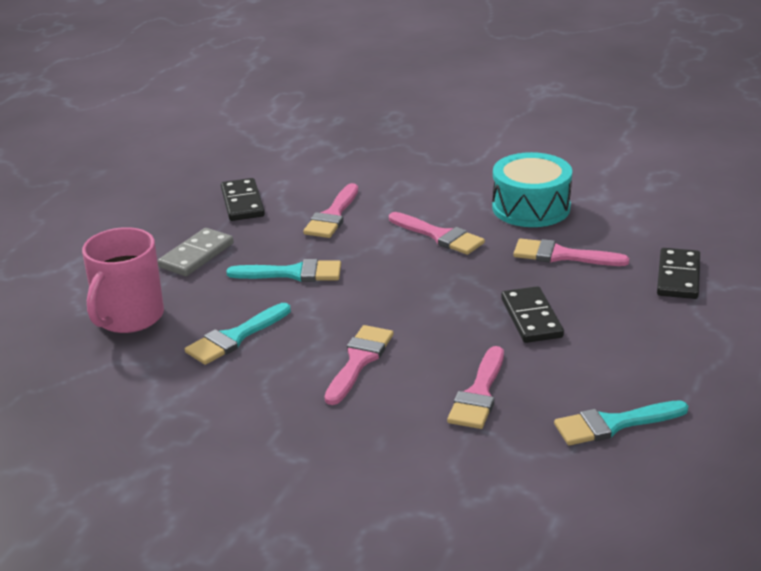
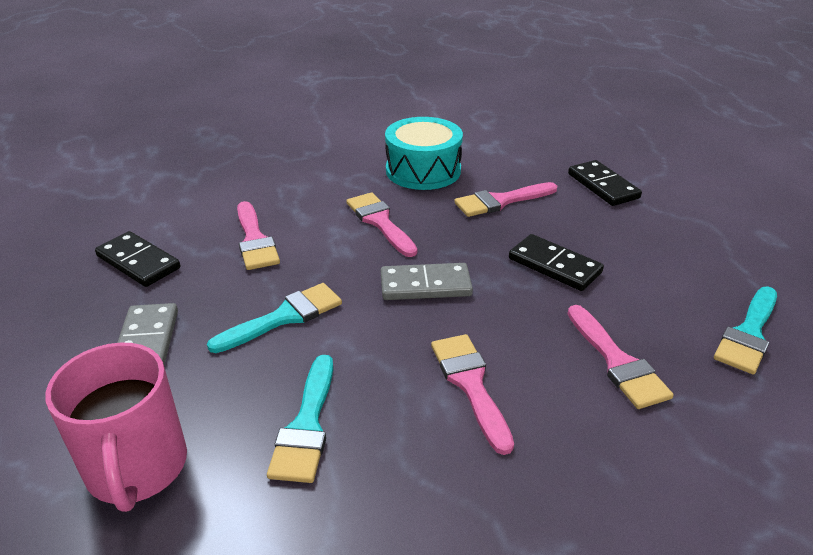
camera: 40 degrees left, 5 degrees up
pink brush [389,212,485,255] -> pink brush turned 120 degrees counterclockwise [346,192,417,257]
none -> grey domino [381,263,473,300]

